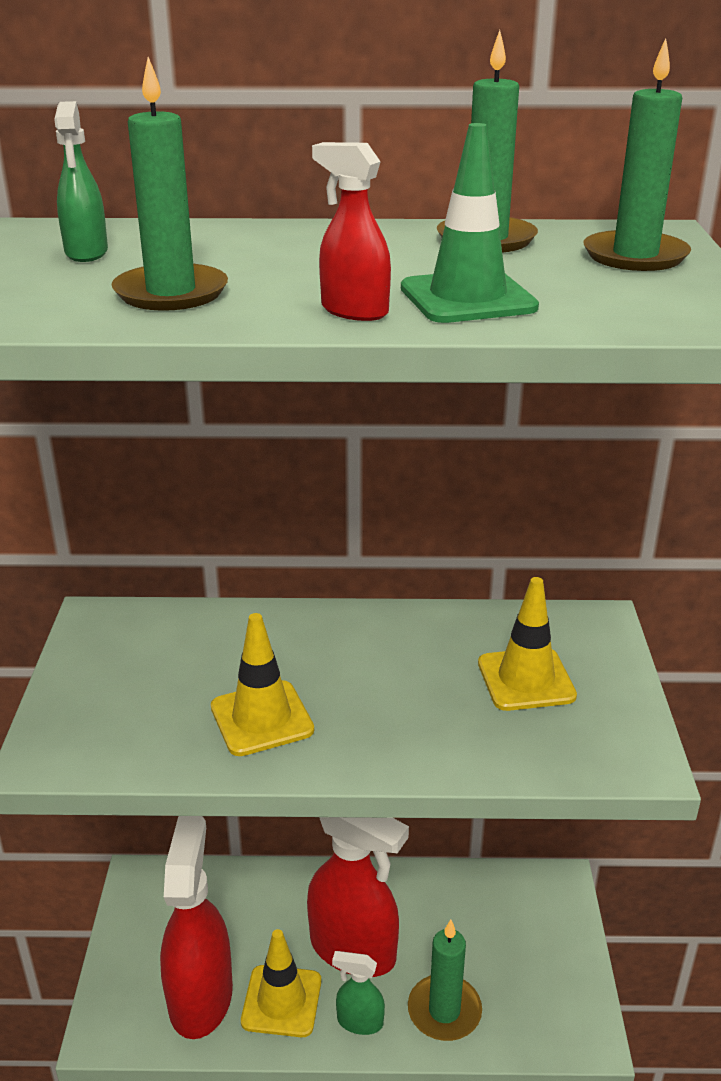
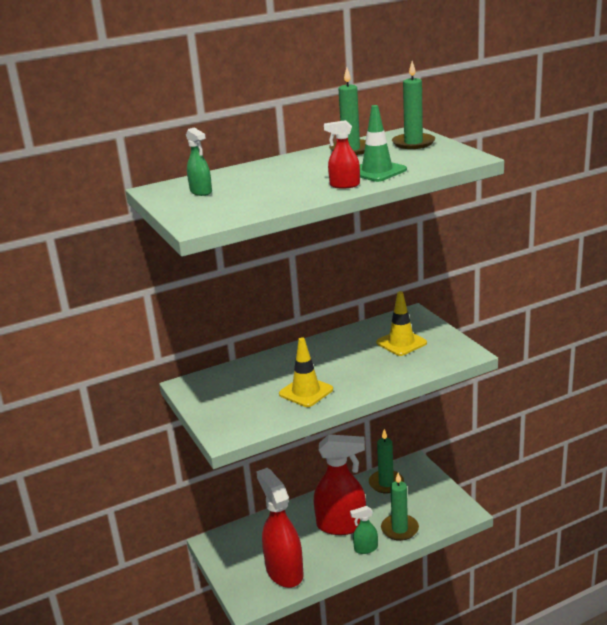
camera: 25 degrees left, 5 degrees down
green candle [111,57,228,311] -> green candle moved to [369,429,404,493]
yellow traffic cone [241,929,321,1037] -> none

